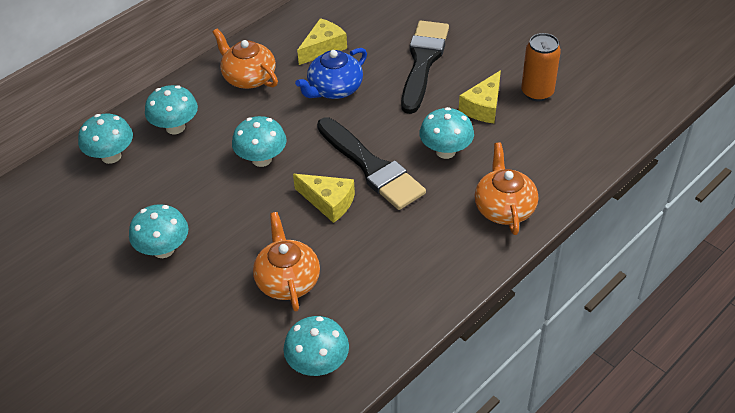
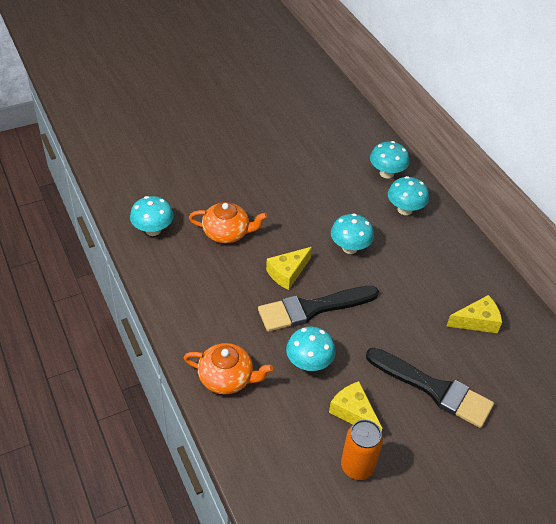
camera: 105 degrees right, 0 degrees up
turquoise mushroom [129,204,188,258] -> none
orange teapot [213,28,278,89] -> none
blue teapot [295,48,367,99] -> none
yellow cheese [297,18,347,65] -> yellow cheese turned 75 degrees counterclockwise [447,295,502,333]

